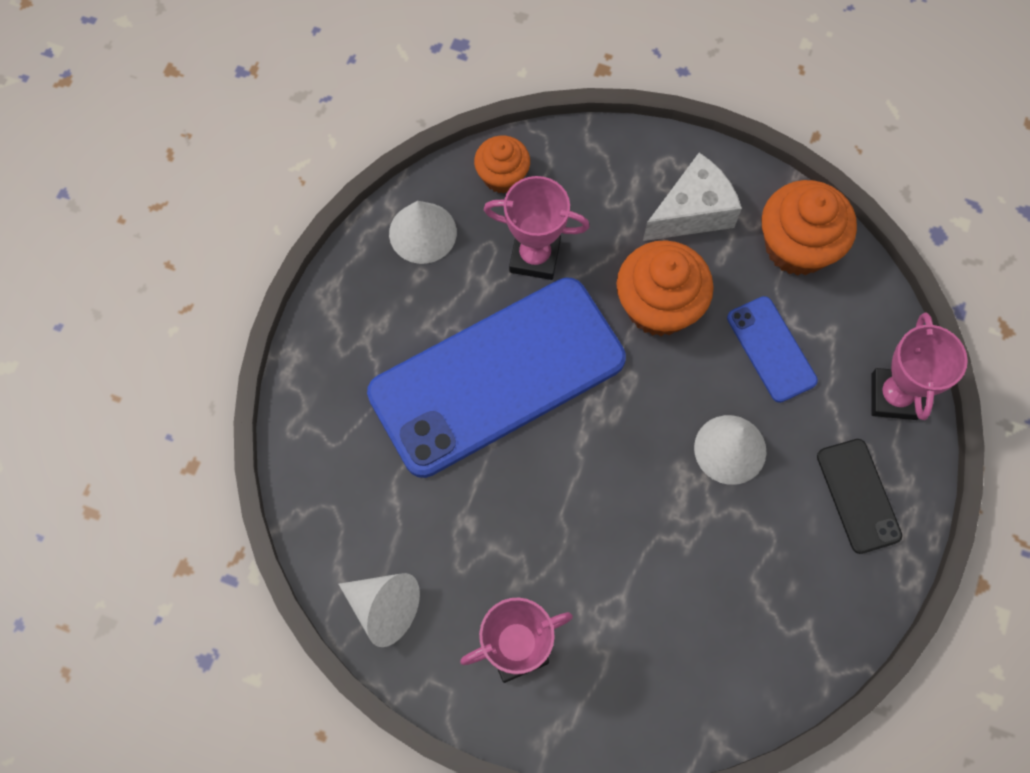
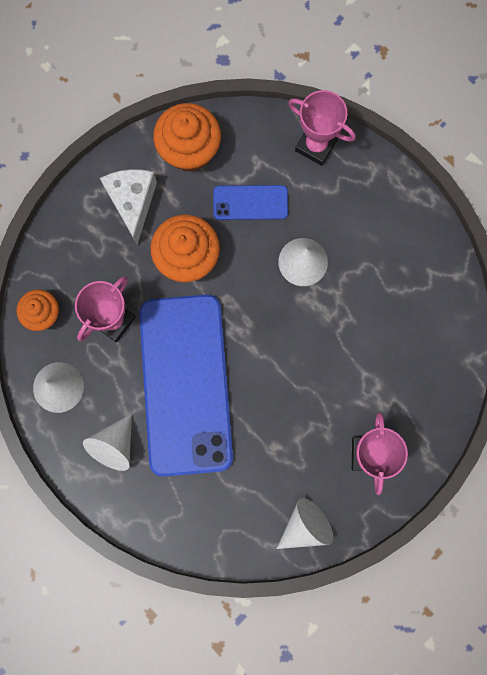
camera: 65 degrees left, 10 degrees up
black phone [817,439,902,554] -> none
none -> white cone [83,414,132,471]

